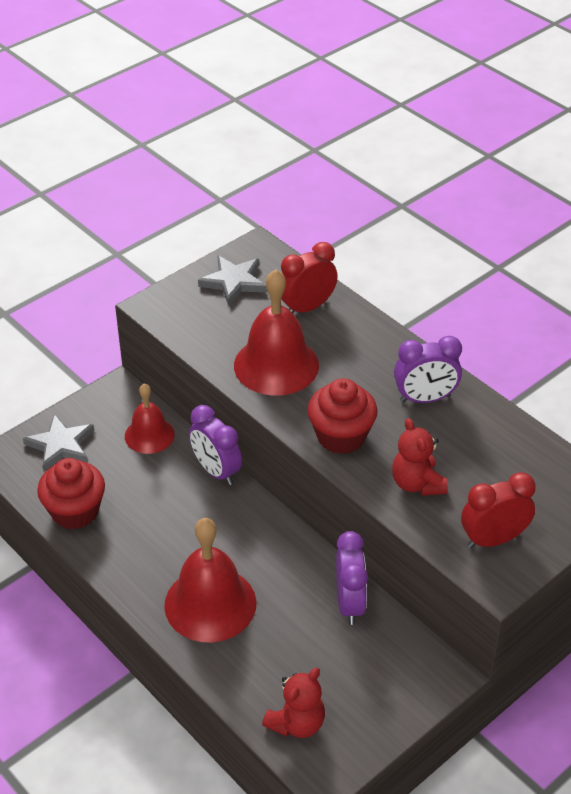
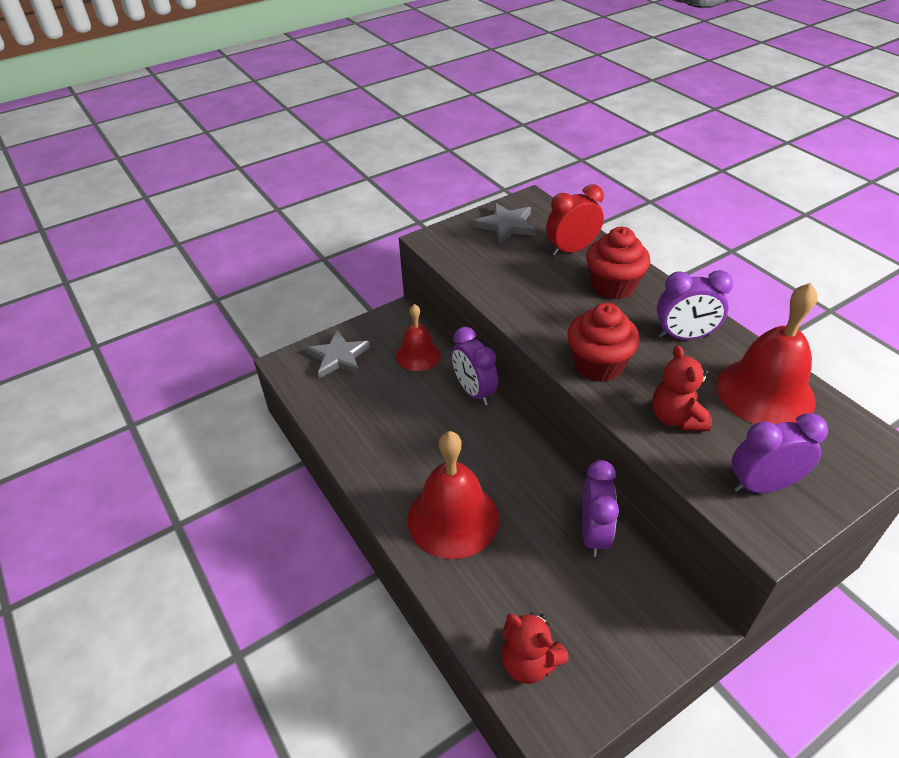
camera: 10 degrees right, 0 degrees up
red cupcake [37,458,105,529] -> red cupcake moved to [586,227,650,300]
red bell [234,269,319,396] -> red bell moved to [716,283,817,424]
red teddy bear [262,668,325,738] -> red teddy bear turned 75 degrees clockwise [502,612,569,684]
red clock [461,472,535,548] -> purple clock [732,413,828,493]

